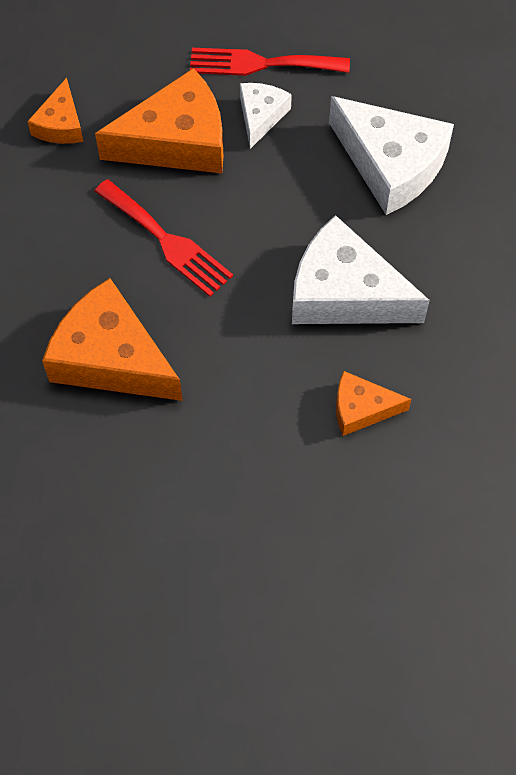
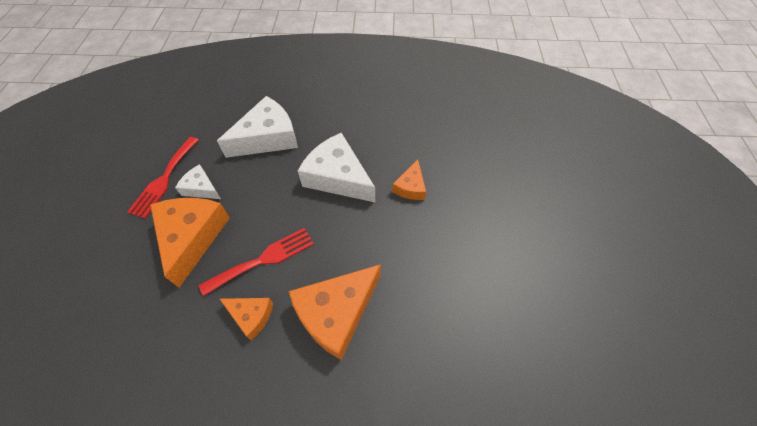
camera: 75 degrees left, 5 degrees down
orange cheese [27,78,83,144] -> orange cheese moved to [220,298,273,341]
white cheese [292,215,430,324] -> white cheese turned 90 degrees clockwise [298,133,375,202]

